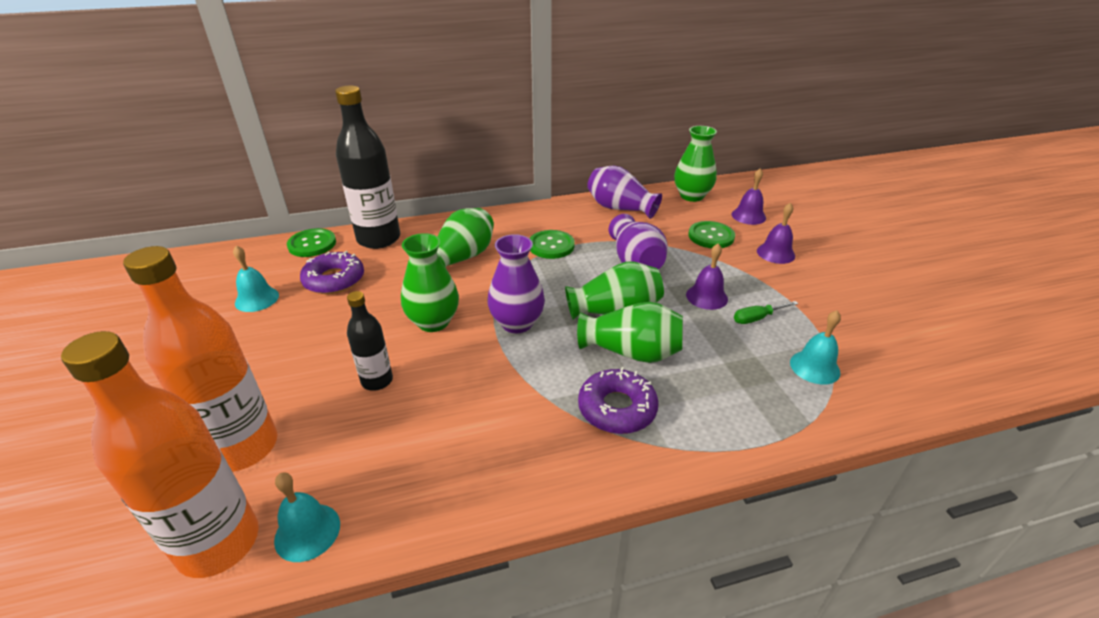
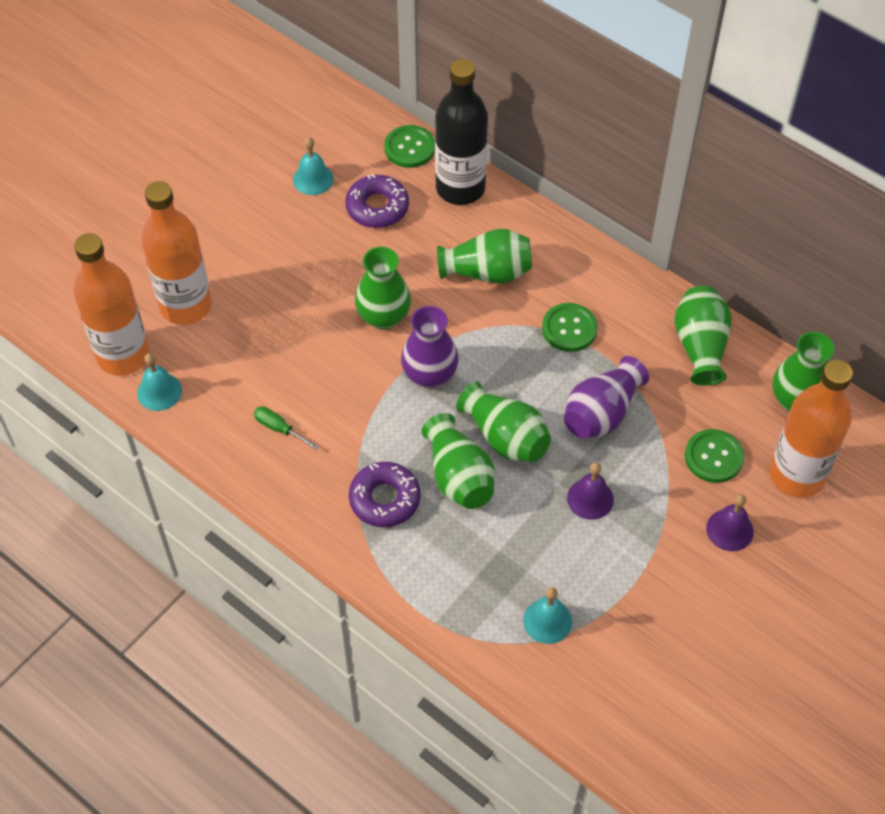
camera: 55 degrees right, 20 degrees up
black bottle [347,291,393,391] -> none
purple vase [587,166,662,219] -> green vase [674,286,732,385]
purple bell [732,169,766,225] -> orange bottle [770,360,853,498]
green screwdriver [734,301,798,324] -> green screwdriver moved to [254,406,319,450]

